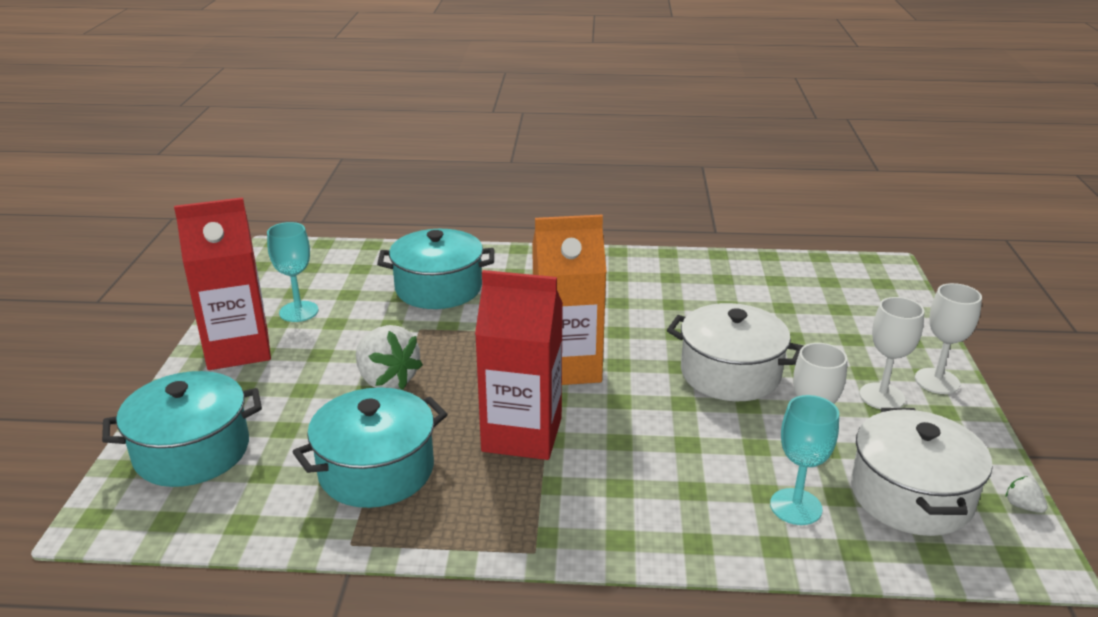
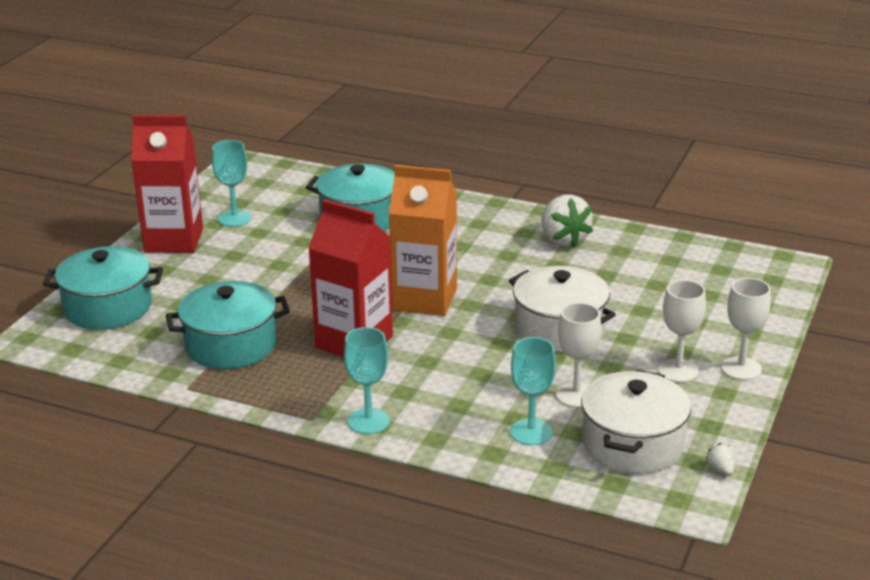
camera: 20 degrees right, 0 degrees up
white strawberry [356,325,423,389] -> white strawberry moved to [542,195,593,247]
none -> turquoise goblet [344,327,390,434]

